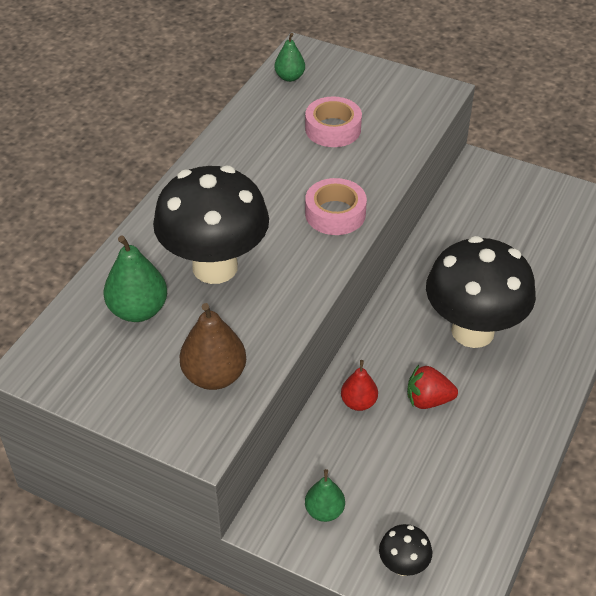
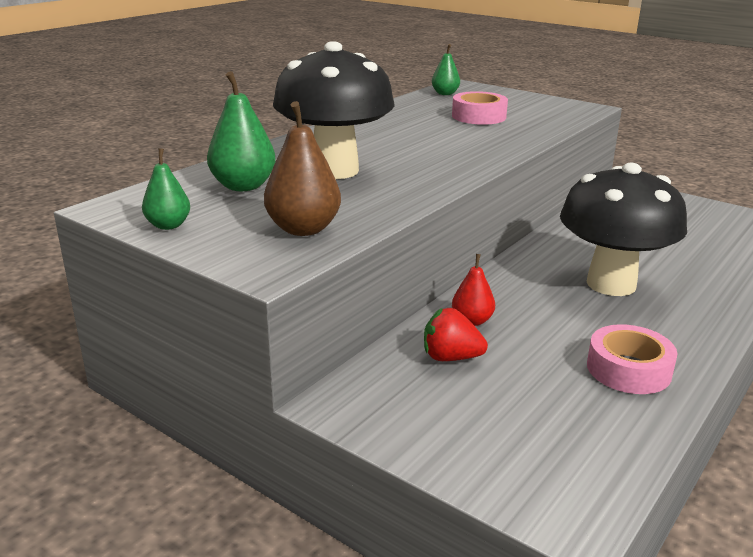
camera: 10 degrees right, 20 degrees down
pink tape [305,178,367,235] -> pink tape moved to [587,324,677,394]
green pear [305,469,345,522] -> green pear moved to [142,148,190,230]
black mushroom [379,524,432,576] -> none
red strawberry [407,365,458,409] -> red strawberry moved to [424,308,488,361]

